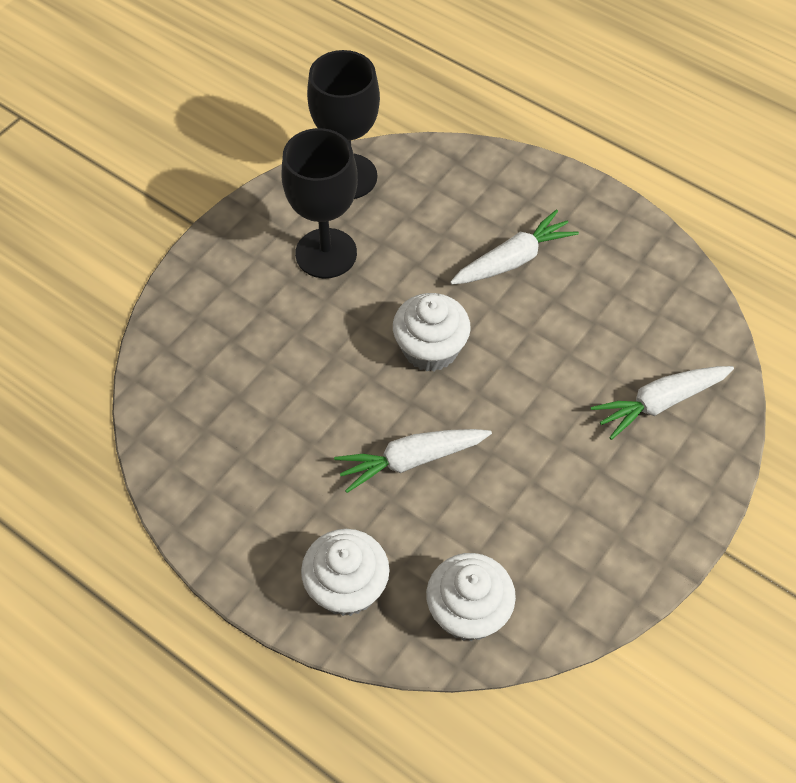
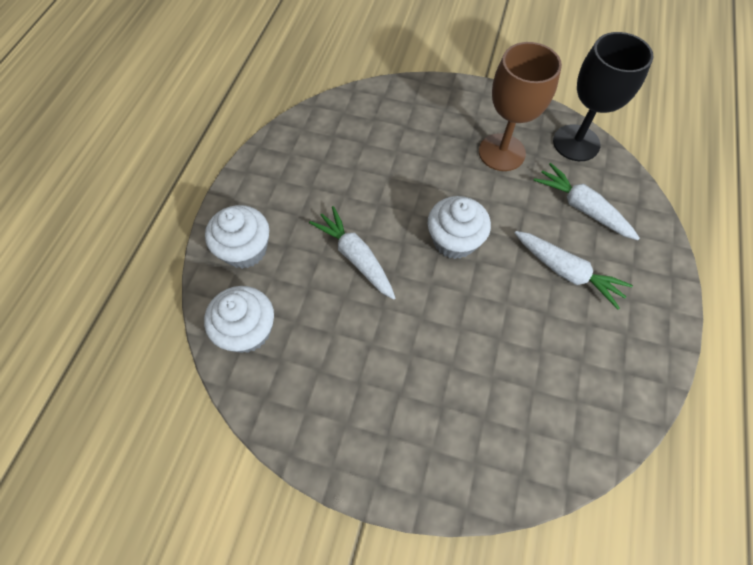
camera: 70 degrees right, 5 degrees up
black goblet [281,128,358,278] -> brown goblet [479,42,562,171]
white carrot [591,366,734,440] -> white carrot moved to [533,163,640,240]

